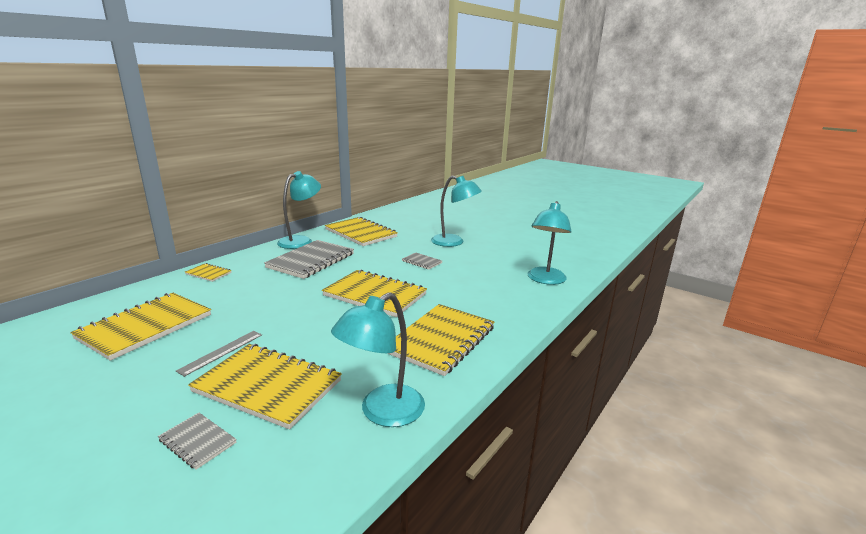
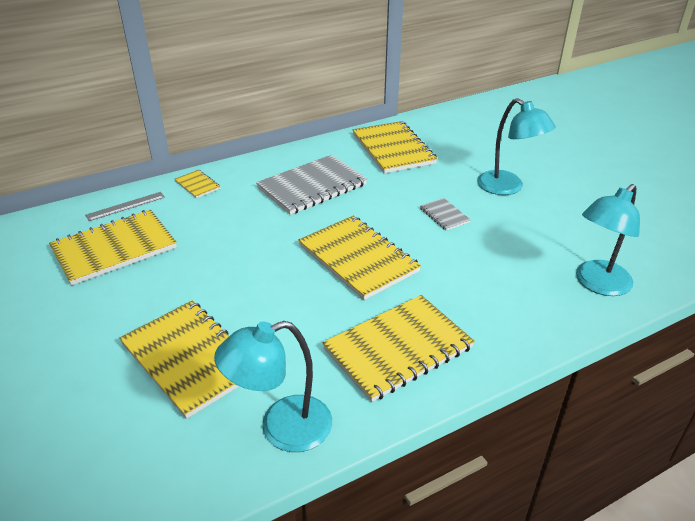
camera: 25 degrees right, 15 degrees up
grey notebook [158,413,237,470] -> none
grey ruler [176,331,262,377] -> grey ruler moved to [85,192,165,221]
turquoise lamp [277,171,321,249] -> none

